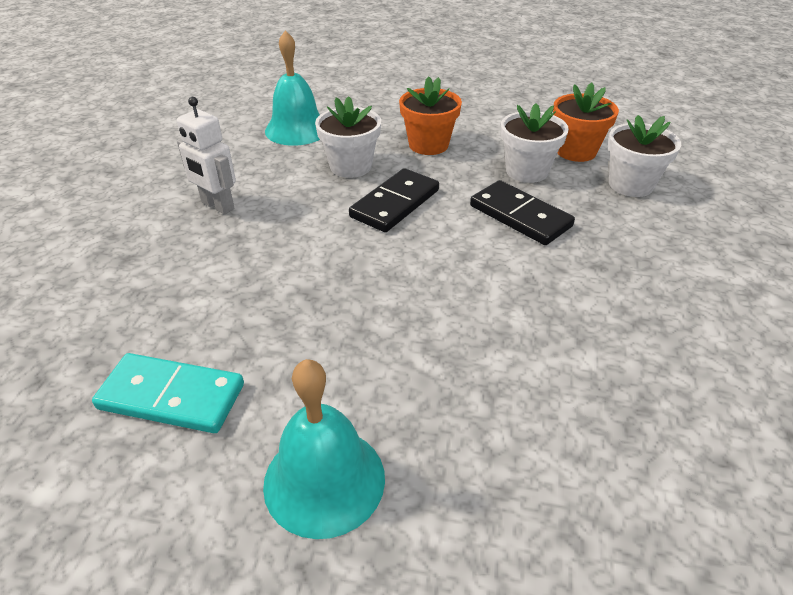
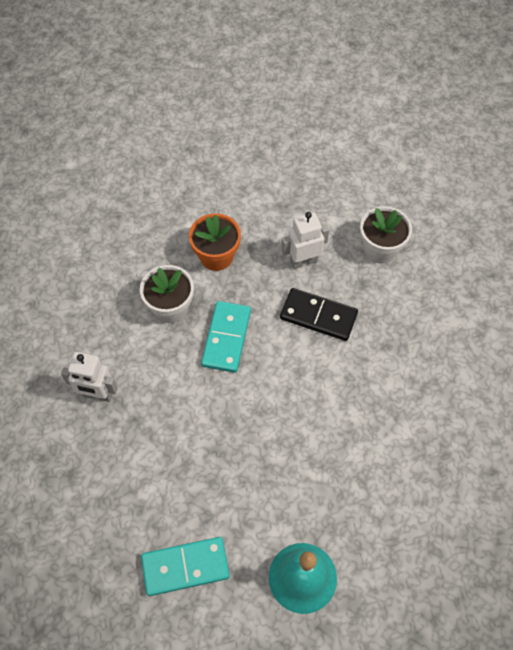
camera: 25 degrees left, 20 degrees up
turquoise bell [265,30,320,146] -> none
black domino [349,168,439,232] -> turquoise domino [201,301,251,373]
white flower pot [501,103,569,183] -> white robot [281,212,329,269]
orange flower pot [553,82,619,162] -> none

